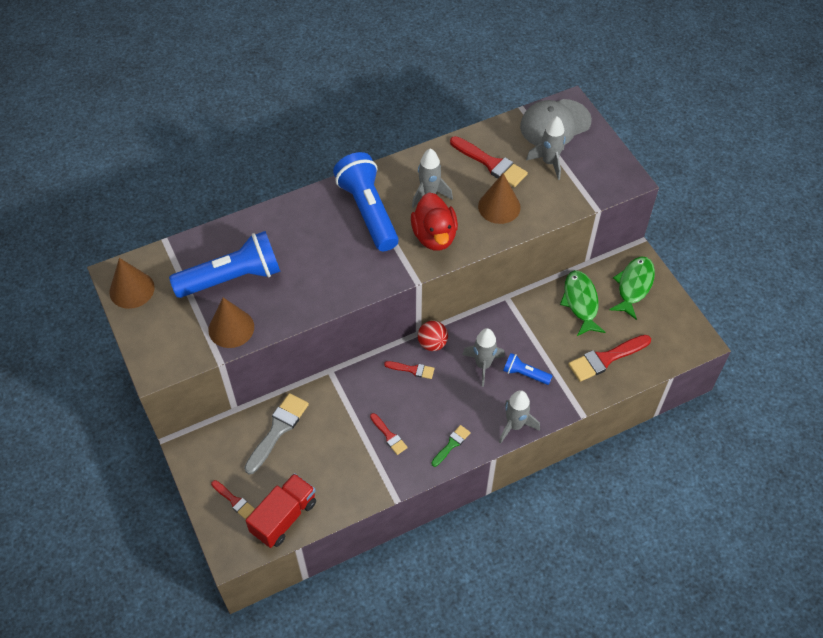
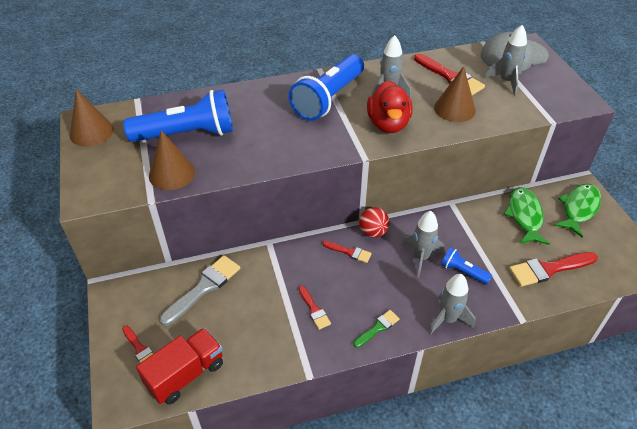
camera: 10 degrees right, 10 degrees down
blue flashlight [333,152,399,251] -> blue flashlight turned 135 degrees counterclockwise [289,54,364,121]

